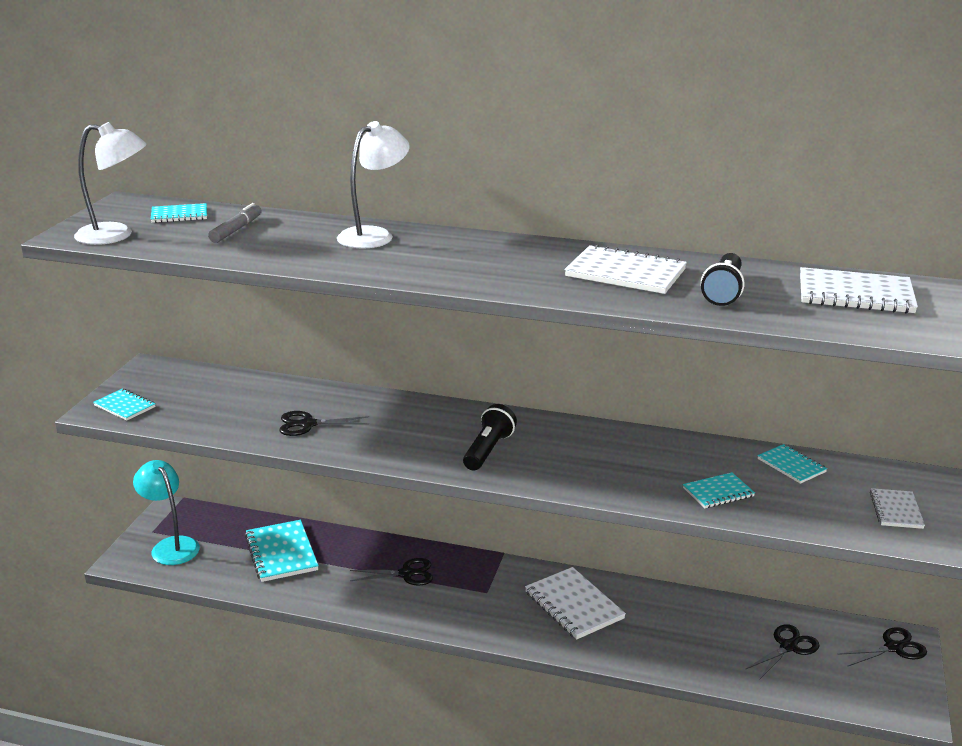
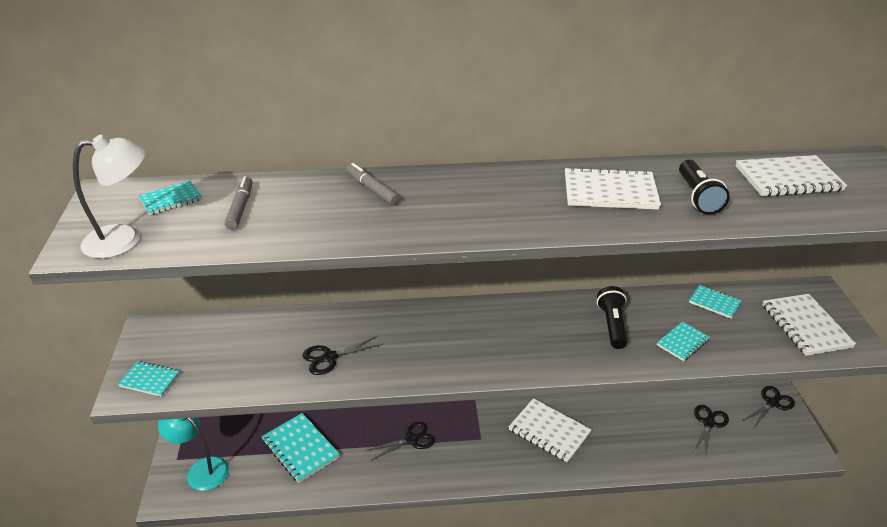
camera: 20 degrees left, 10 degrees up
white lamp [337,121,410,249] -> grey marker [346,163,400,205]
black flashlight [463,404,517,470] -> black flashlight moved to [597,286,627,349]
white notebook [870,488,925,529] -> white notebook [762,294,856,356], size x1.71

